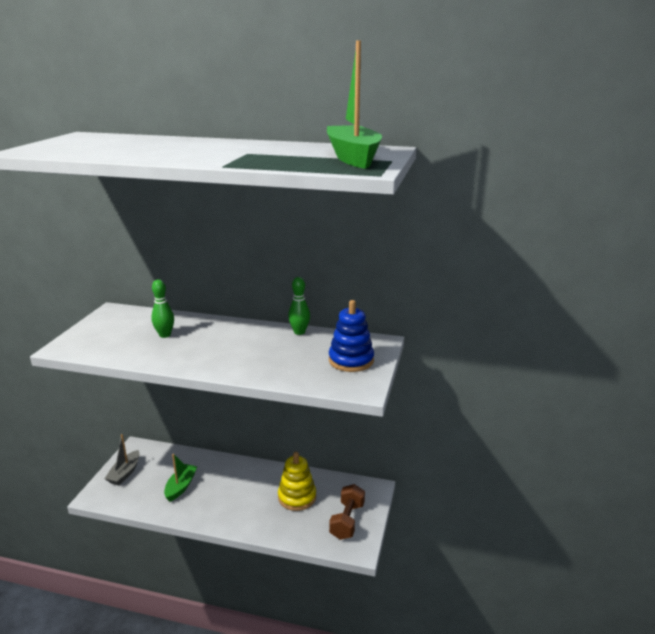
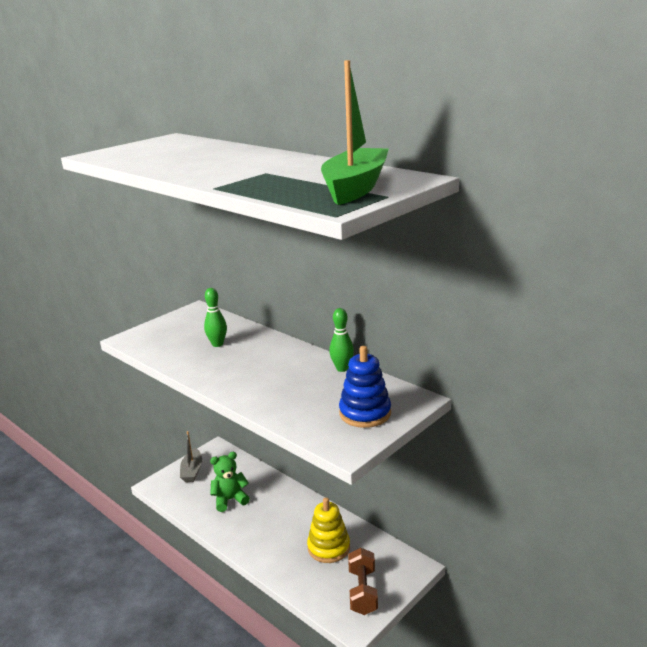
camera: 30 degrees right, 0 degrees up
grey boat [105,434,140,485] -> grey boat turned 45 degrees counterclockwise [180,431,202,482]
green boat [164,454,197,502] -> green teddy bear [210,452,250,512]
brown dumbbell [329,484,365,540] -> brown dumbbell turned 45 degrees counterclockwise [348,548,378,615]

